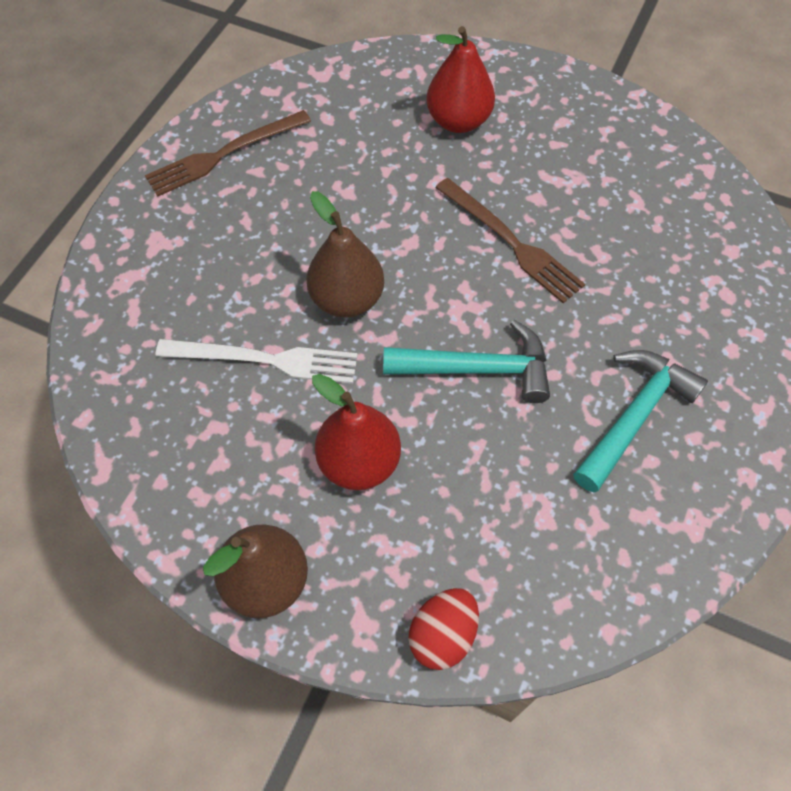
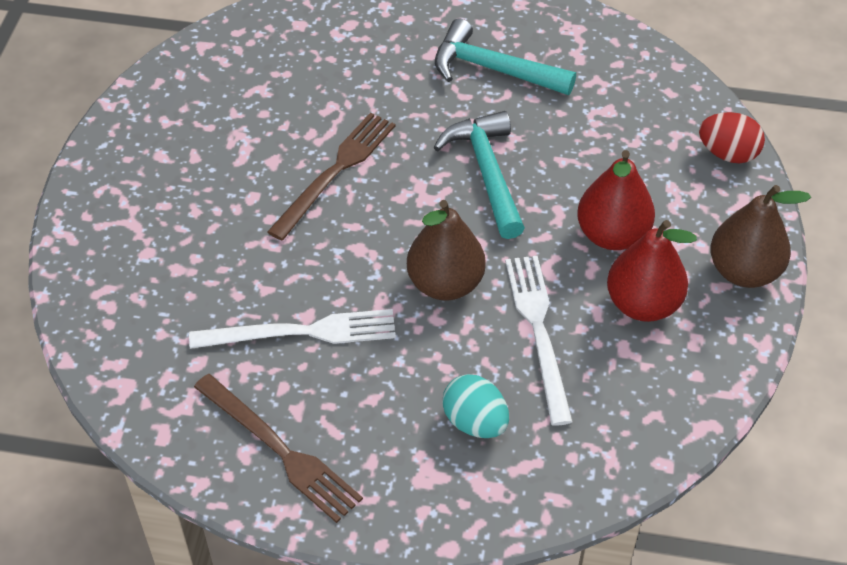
camera: 105 degrees left, 10 degrees down
red pear [426,26,495,133] -> red pear moved to [607,220,697,322]
none -> white fork [189,309,396,349]
none -> turquoise egg [442,374,509,438]

